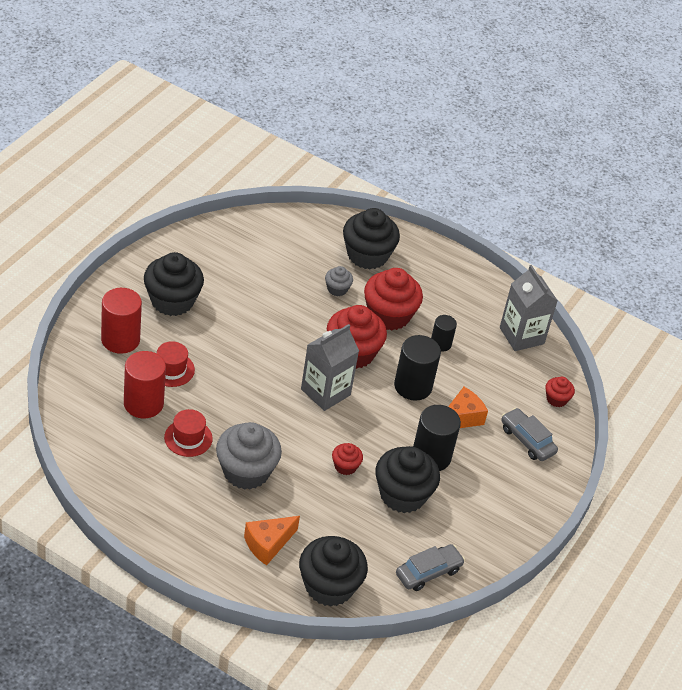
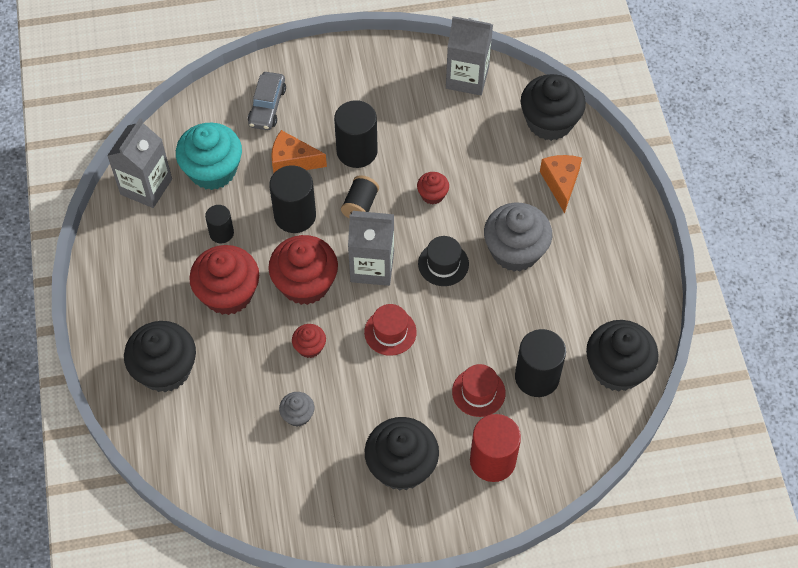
camera: 125 degrees left, 15 degrees up
red cylinder [124,351,166,418] -> black cylinder [515,329,566,397]
red hat [164,409,213,457] -> red hat moved to [364,304,417,356]
orange cheese [244,516,300,565] -> orange cheese turned 105 degrees counterclockwise [540,155,582,213]
grey cupcake [325,266,353,296] -> grey cupcake moved to [279,392,314,427]
black cupcake [375,446,440,513] -> black cupcake moved to [586,320,659,392]
grey car [396,544,465,591] -> grey carton [446,16,493,95]
red cupcake [546,377,575,407] -> red cupcake moved to [292,324,326,358]
none -> turquoise cupcake [176,123,242,190]
none -> black spool [341,175,379,219]
none -> black hat [418,236,469,286]

